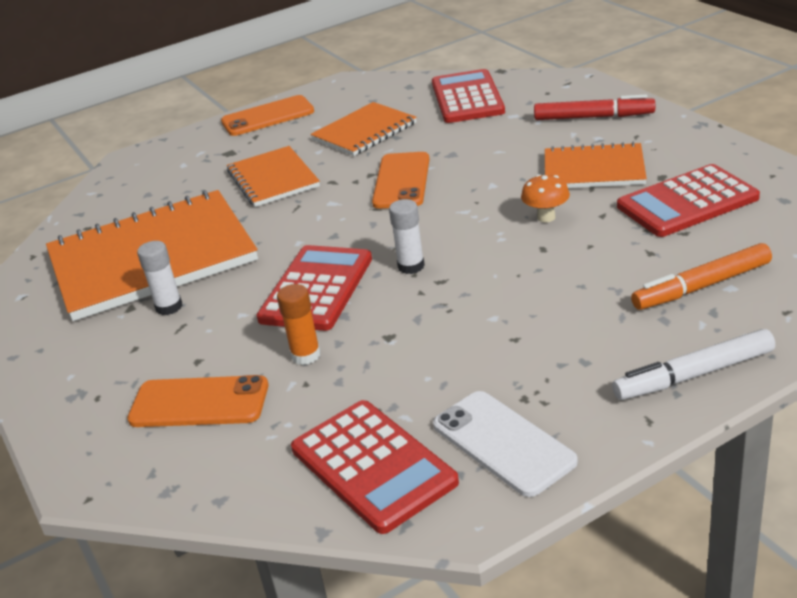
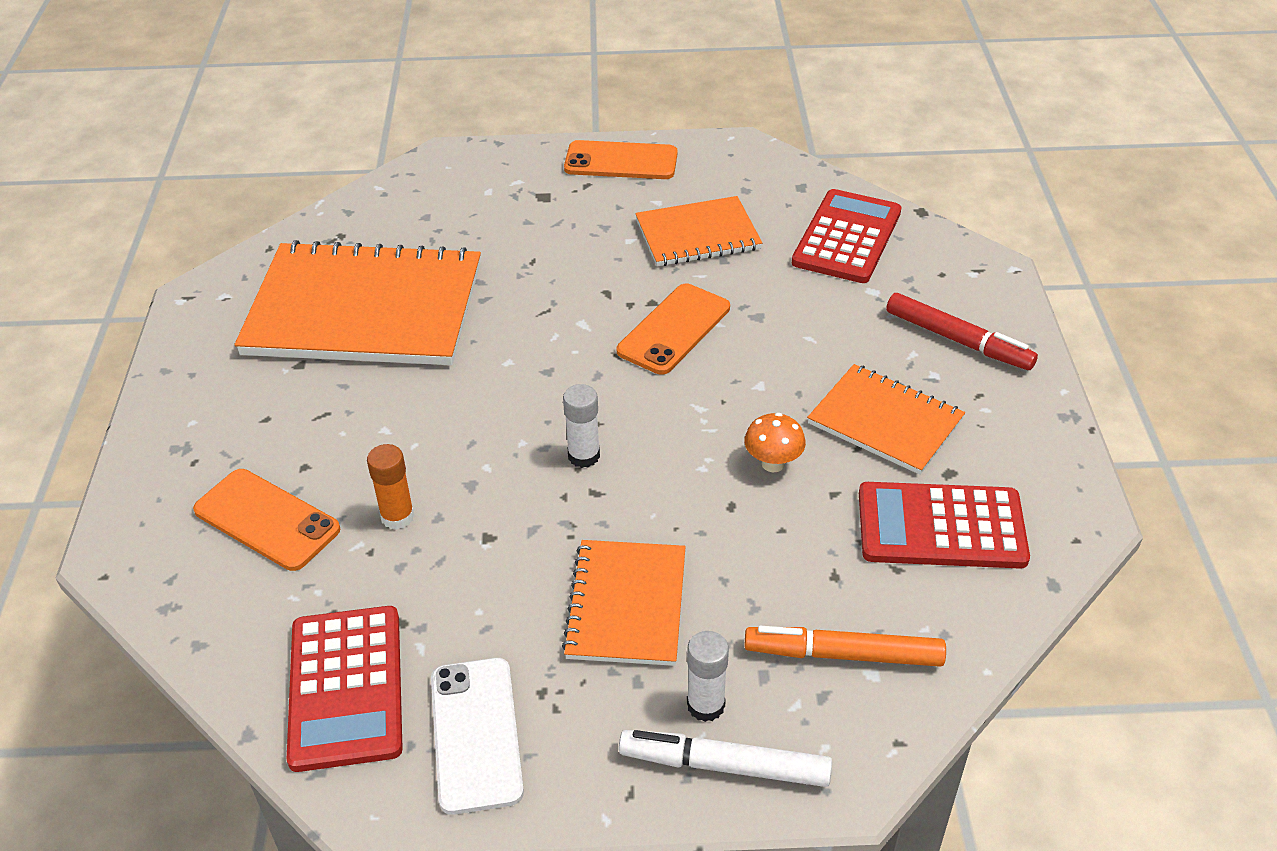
camera: 25 degrees right, 10 degrees up
white glue stick [137,241,183,315] -> white glue stick moved to [687,631,729,722]
orange notebook [227,146,320,207] -> orange notebook moved to [562,540,686,666]
red calculator [256,245,372,331] -> none

